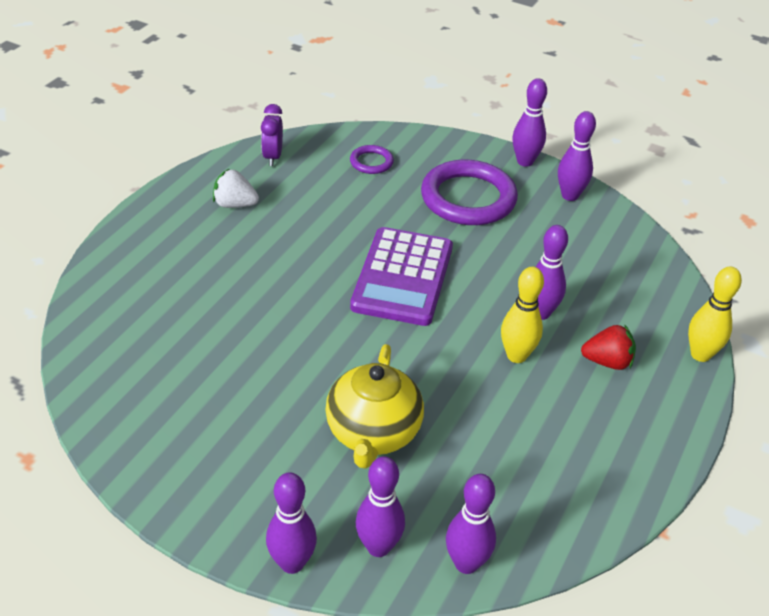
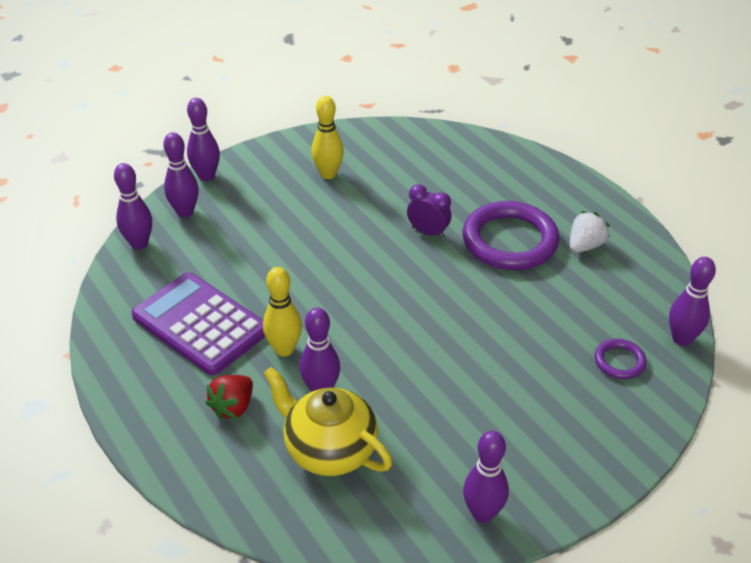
camera: 120 degrees right, 0 degrees up
purple clock [261,104,283,166] -> purple clock moved to [407,185,451,238]
yellow teapot [325,344,424,469] -> yellow teapot moved to [263,367,392,476]
purple calculator [350,227,453,326] -> purple calculator moved to [131,272,265,375]
purple ring [421,160,518,225] -> purple ring moved to [463,201,559,270]
purple bowling pin [512,78,547,167] -> purple bowling pin moved to [669,257,716,346]
yellow bowling pin [688,267,742,362] -> yellow bowling pin moved to [311,96,344,179]

